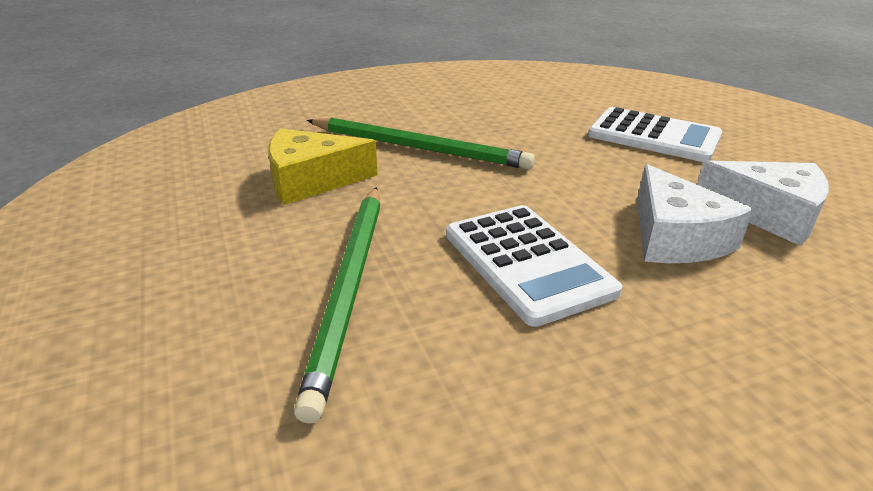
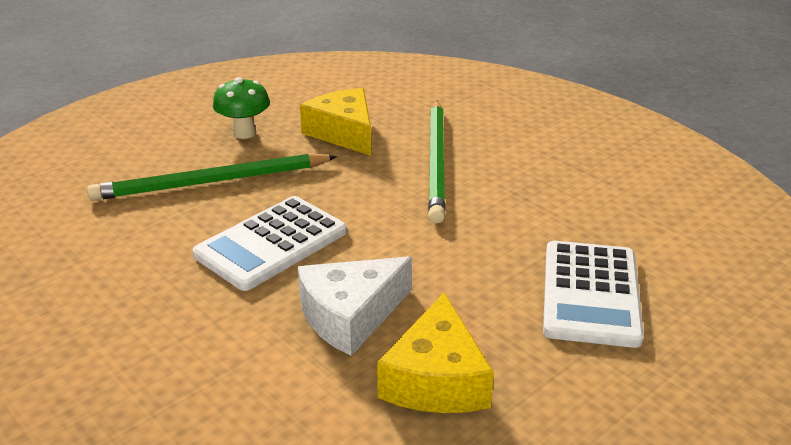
camera: 70 degrees right, 0 degrees up
white cheese [697,160,829,245] -> yellow cheese [377,292,494,413]
none -> green mushroom [213,77,270,139]

